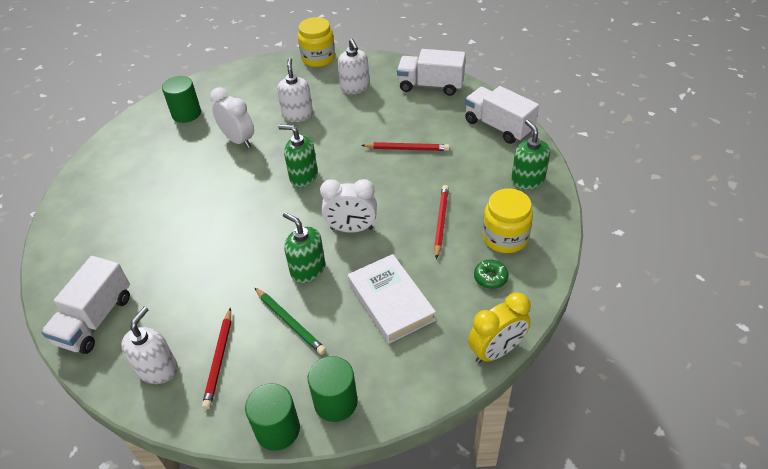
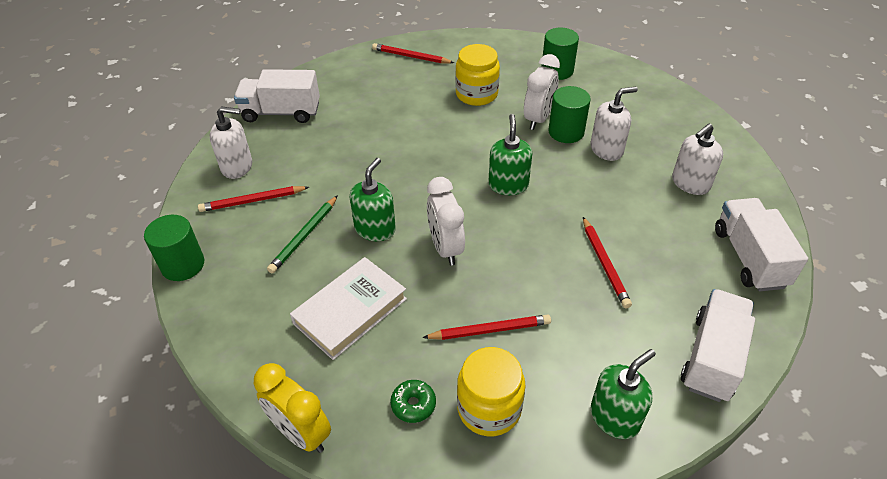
camera: 70 degrees right, 0 degrees up
yellow jar [298,17,335,67] -> yellow jar moved to [455,44,500,106]
green cylinder [308,356,358,422] -> green cylinder moved to [548,86,591,143]
none -> red pencil [372,43,454,64]

